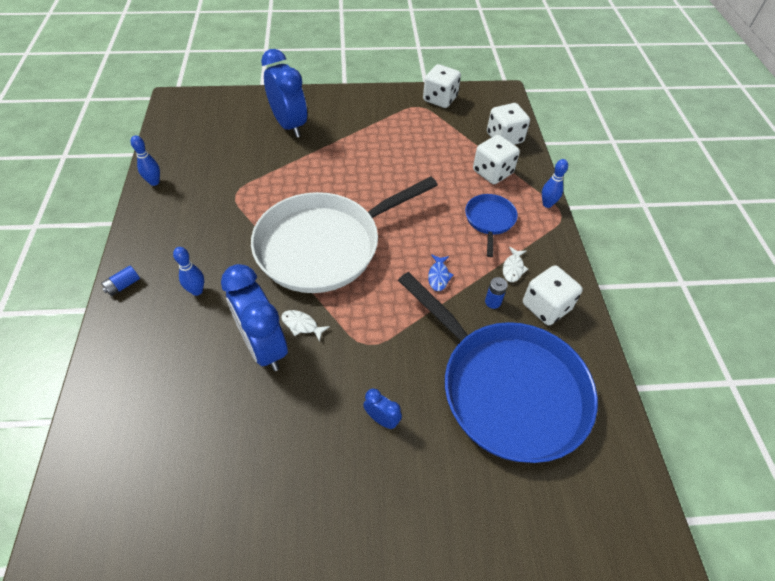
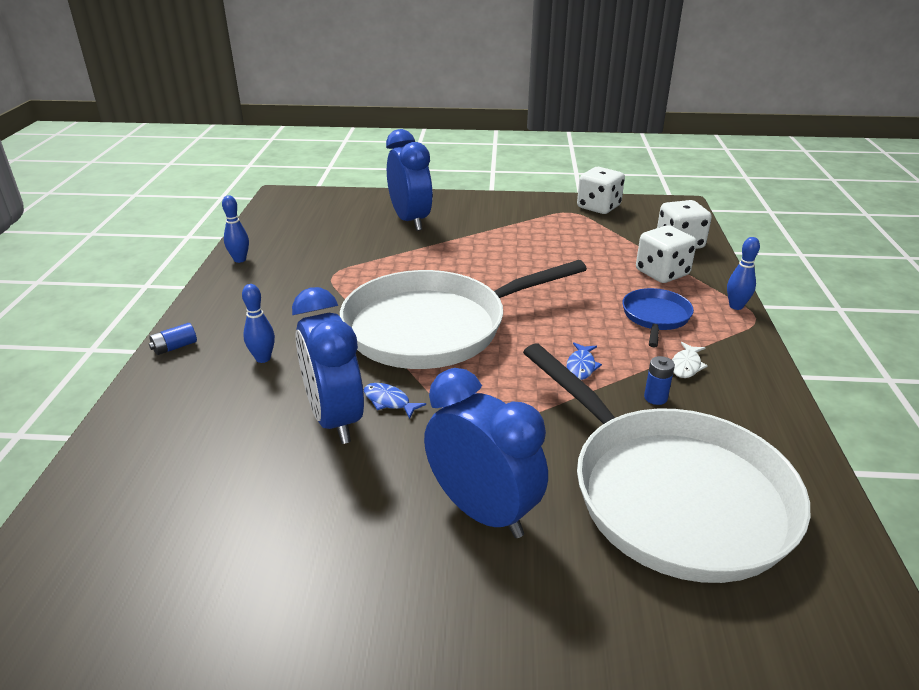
camera: 10 degrees right, 20 degrees down
white fish [281,310,330,342] -> blue fish [364,383,426,419]
blue clock [363,389,402,429] -> blue clock [424,368,548,538], size x2.25
blue pan [398,272,598,463] -> white pan [523,344,810,583]
white dice [523,265,583,325] -> none

